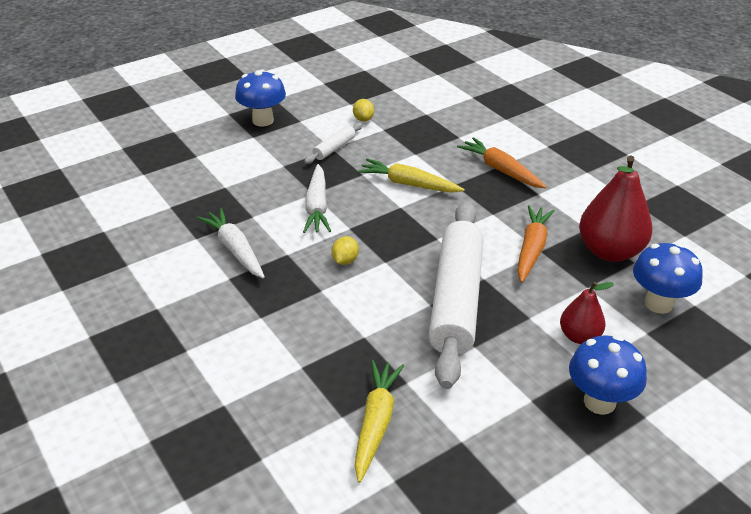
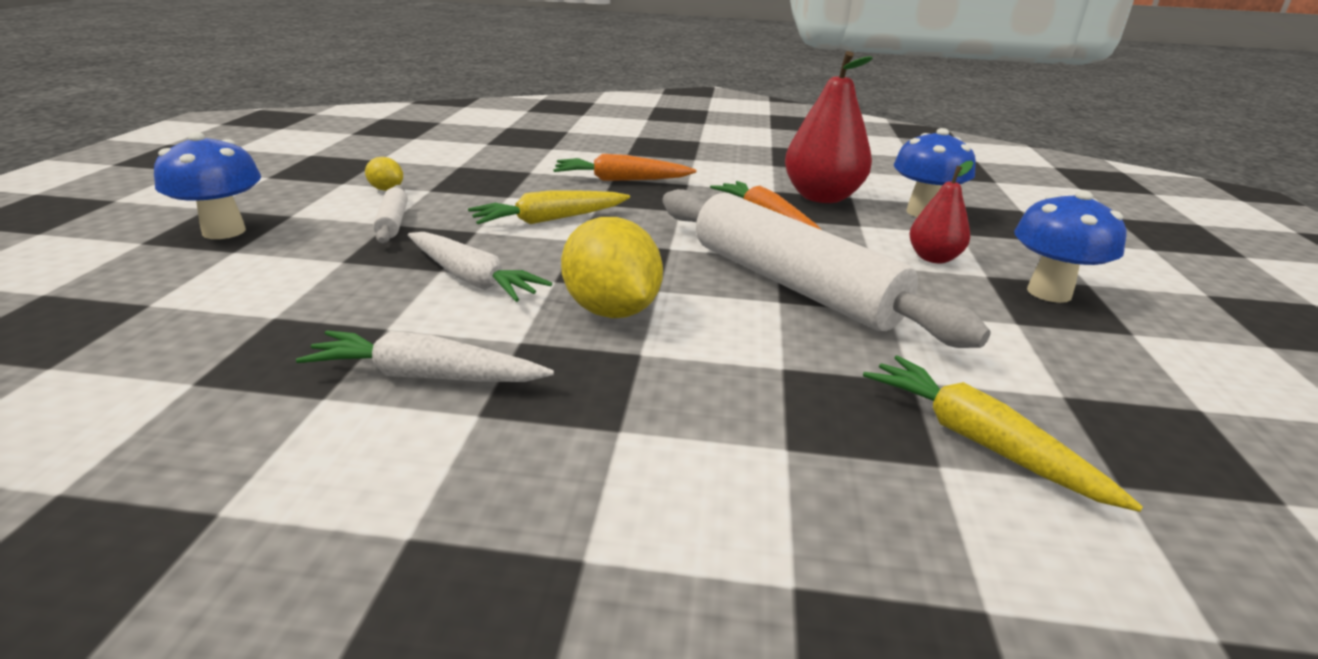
camera: 50 degrees left, 10 degrees down
yellow lemon [331,236,359,265] -> yellow lemon [561,217,663,318], size x2.10

